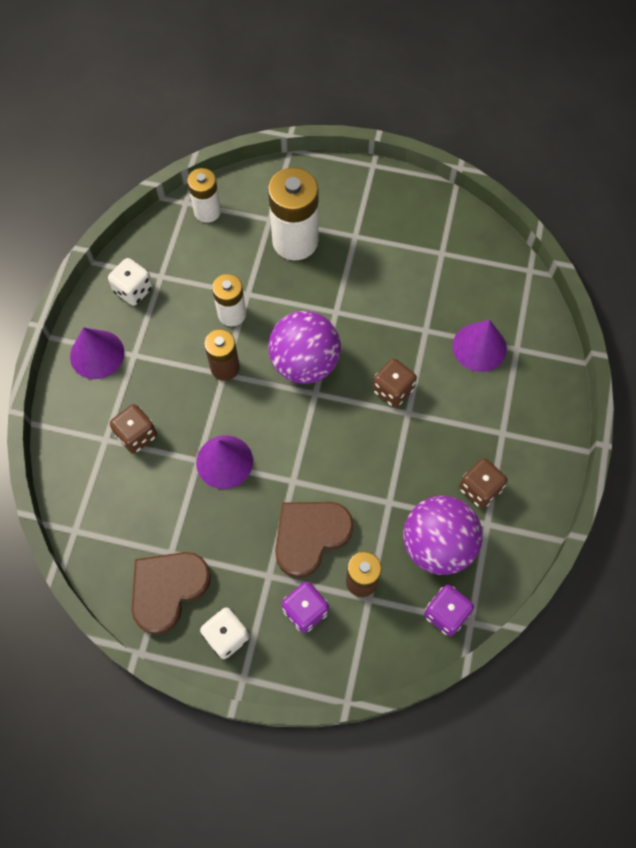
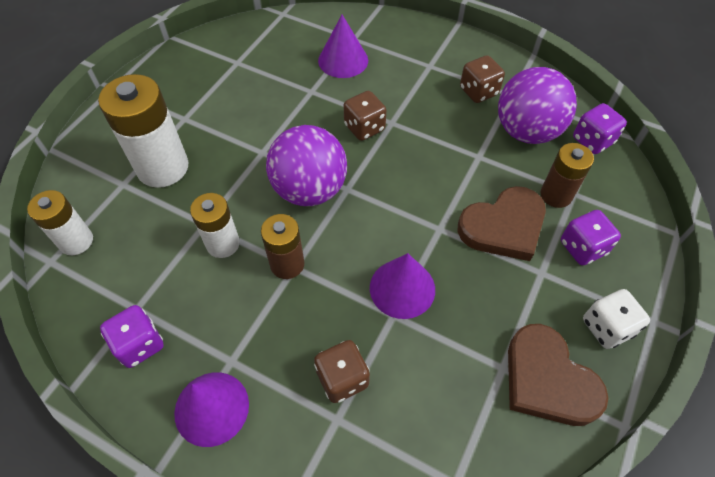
camera: 75 degrees left, 10 degrees down
white dice [108,258,153,306] -> purple dice [100,305,164,368]
brown heart [275,502,353,578] -> brown heart turned 90 degrees counterclockwise [458,186,546,261]

